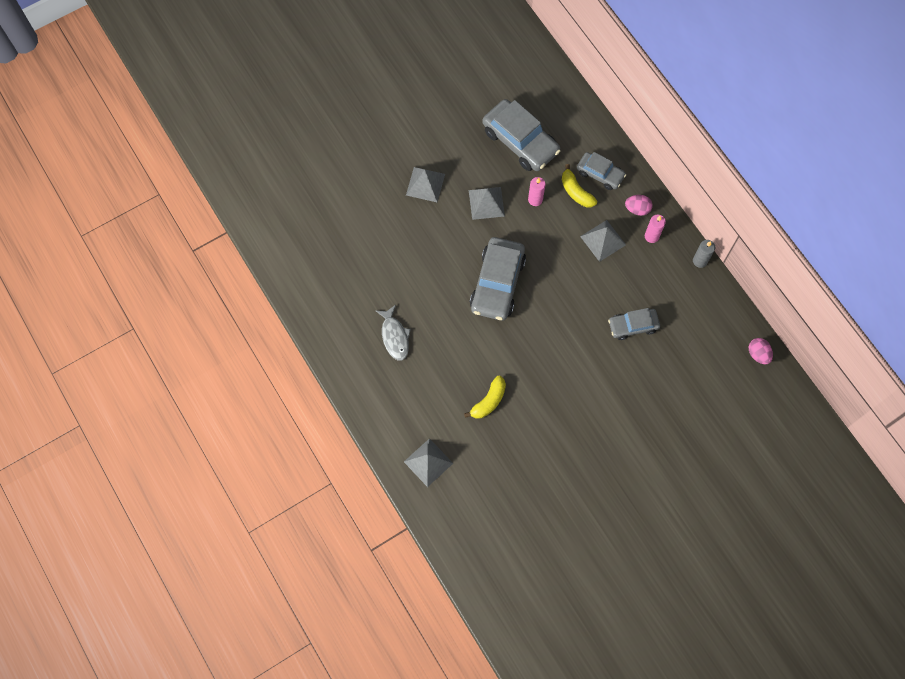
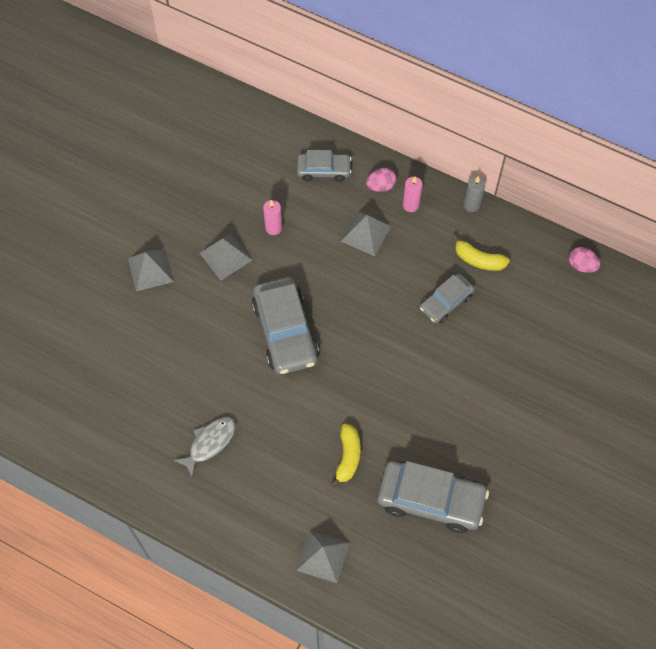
camera: 30 degrees left, 5 degrees down
grey fish [376,305,411,360] -> grey fish turned 90 degrees counterclockwise [173,417,235,477]
grey car [482,99,561,171] -> grey car moved to [377,461,489,533]
yellow banana [562,164,597,207] -> yellow banana moved to [453,235,510,271]

